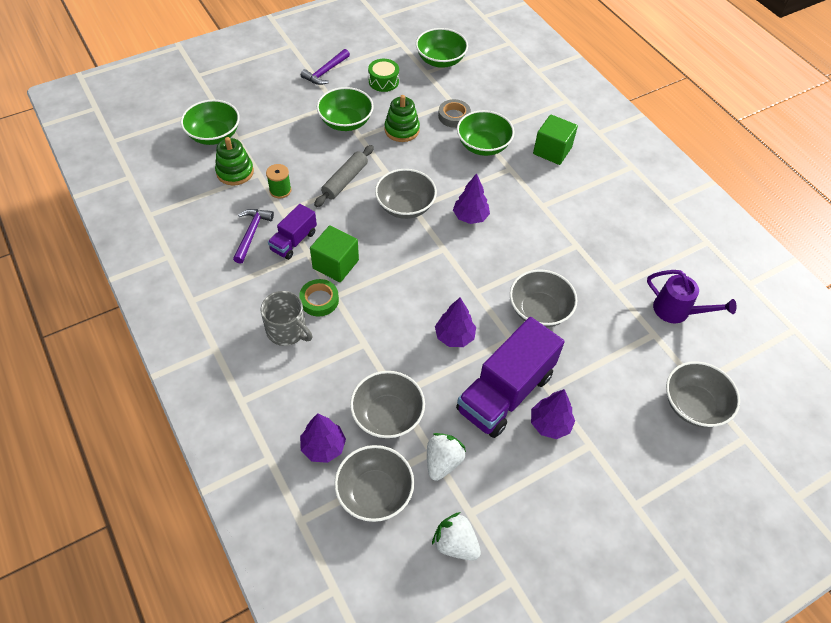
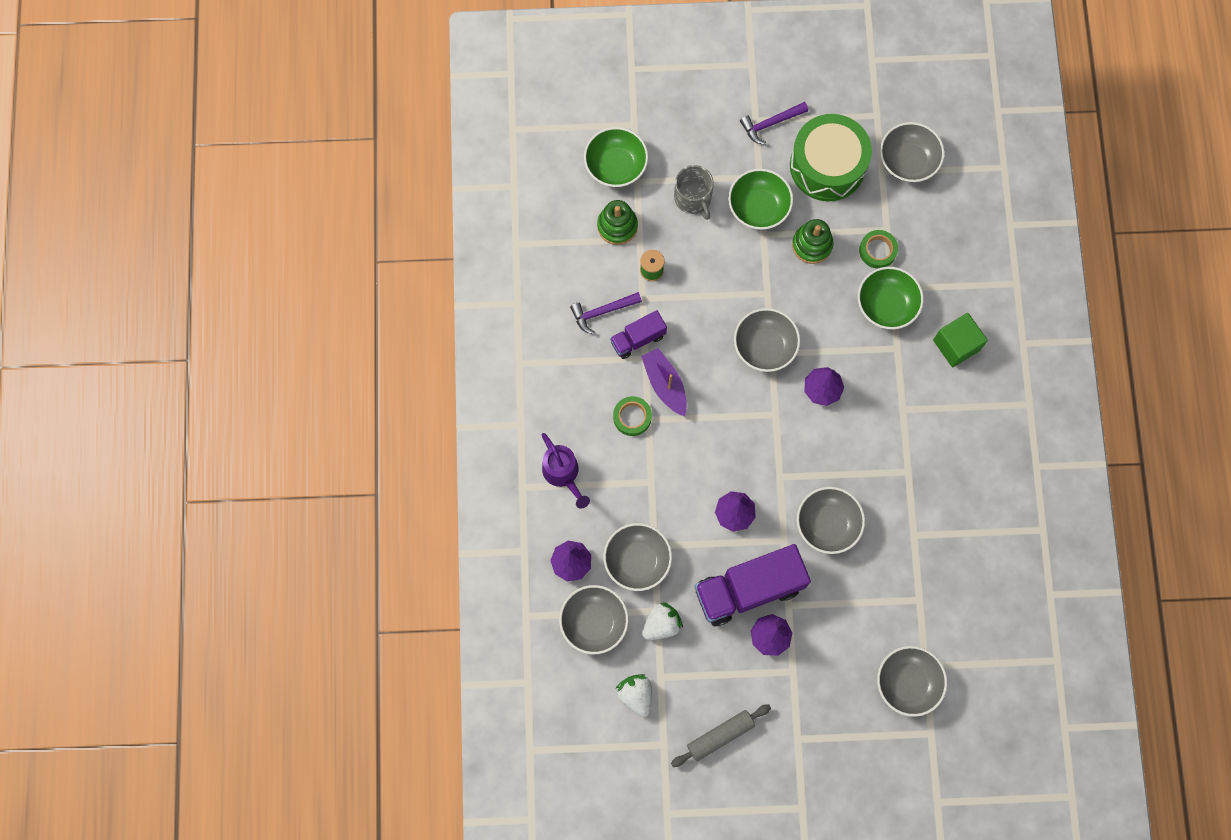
camera: 30 degrees right, 20 degrees up
purple hammer [233,209,274,264] -> purple hammer turned 150 degrees counterclockwise [570,292,642,334]
grey mug [261,291,312,346] -> grey mug moved to [674,165,714,220]
green cube [310,226,359,282] -> purple boat [641,348,687,416]
grey rolling pin [314,145,374,207] -> grey rolling pin moved to [671,704,771,767]
green drum [368,59,399,92] -> green drum [790,114,872,201], size x2.08
green bowl [416,28,468,68] -> grey bowl [880,122,944,182]
grey tape [438,99,471,128] -> green tape [859,230,898,269]
purple watering can [647,270,737,323] -> purple watering can moved to [542,433,590,509]

